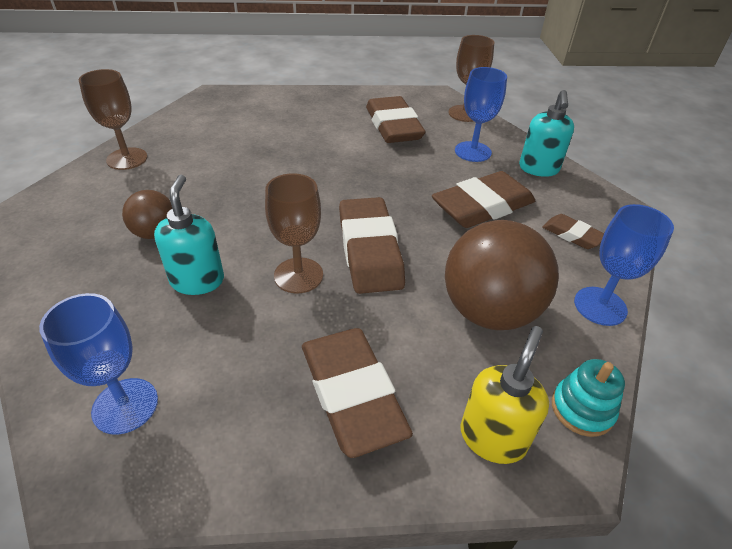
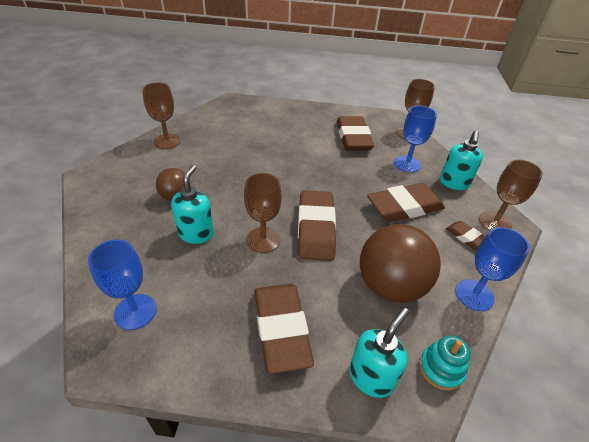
camera: 10 degrees right, 0 degrees up
yellow soap dispenser [460,326,549,464] -> turquoise soap dispenser [349,307,409,398]
none -> brown goblet [479,159,543,231]

